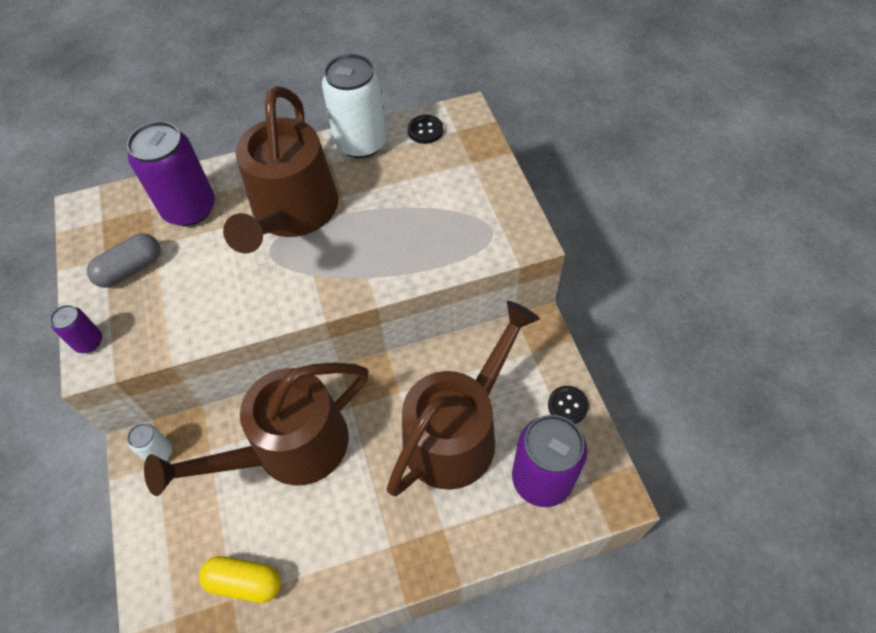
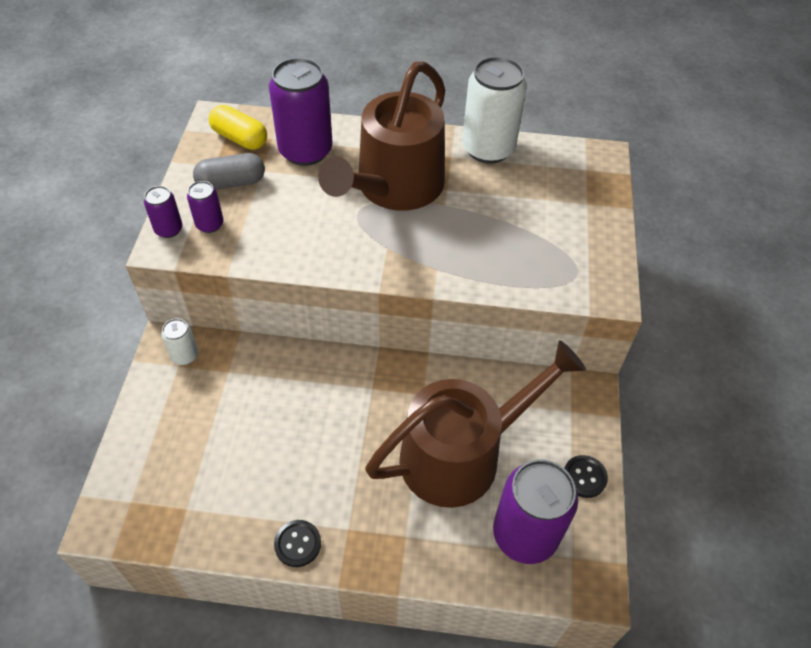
camera: 20 degrees right, 5 degrees down
brown watering can [144,363,368,496] -> none
yellow capsule [199,556,281,603] -> yellow capsule moved to [209,105,267,150]
black button [407,115,443,144] -> black button moved to [274,520,321,567]
none -> purple can [187,181,224,233]

